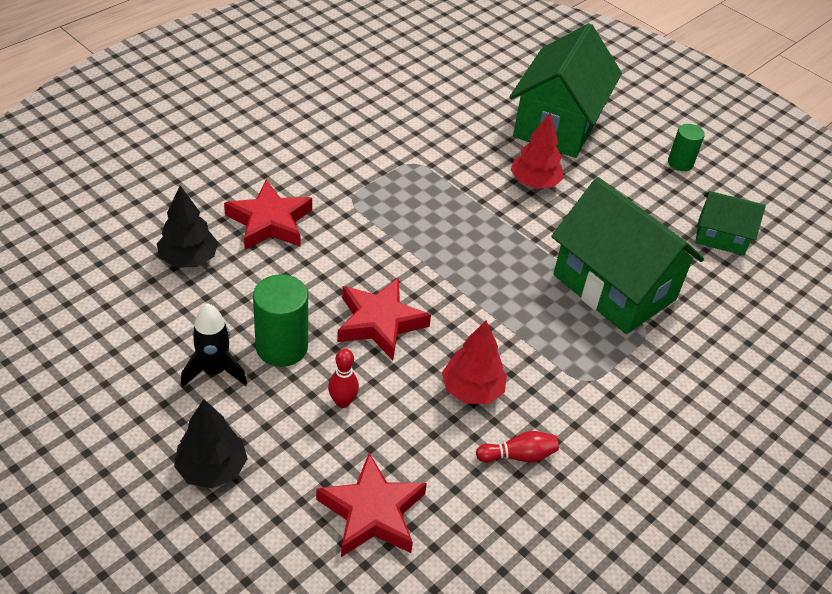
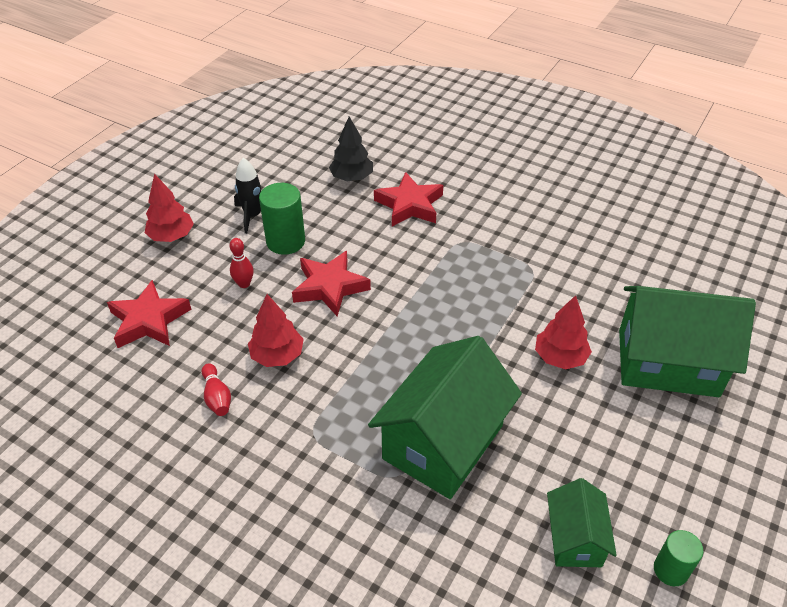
camera: 80 degrees right, 0 degrees up
black tree [174,399,248,489] -> red tree [145,174,194,242]
green cylinder [668,124,705,171] -> green cylinder moved to [654,530,703,586]

